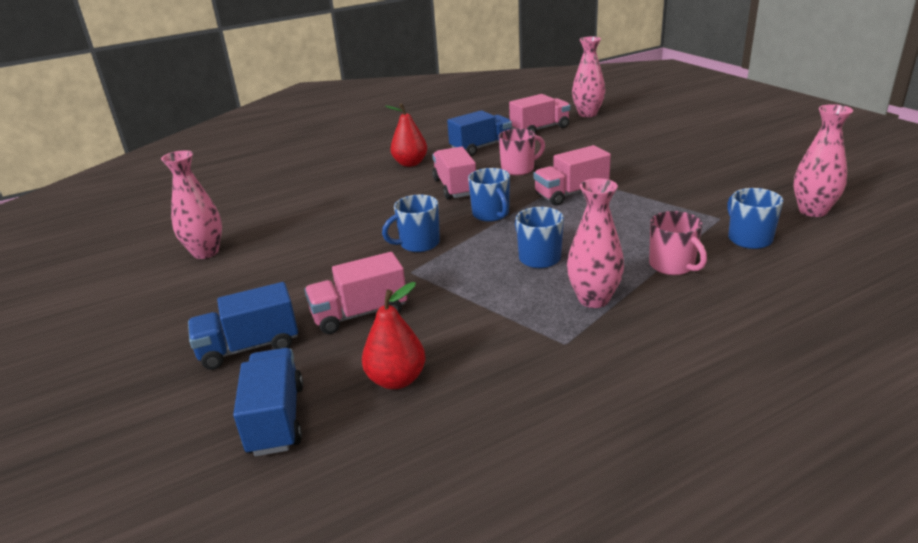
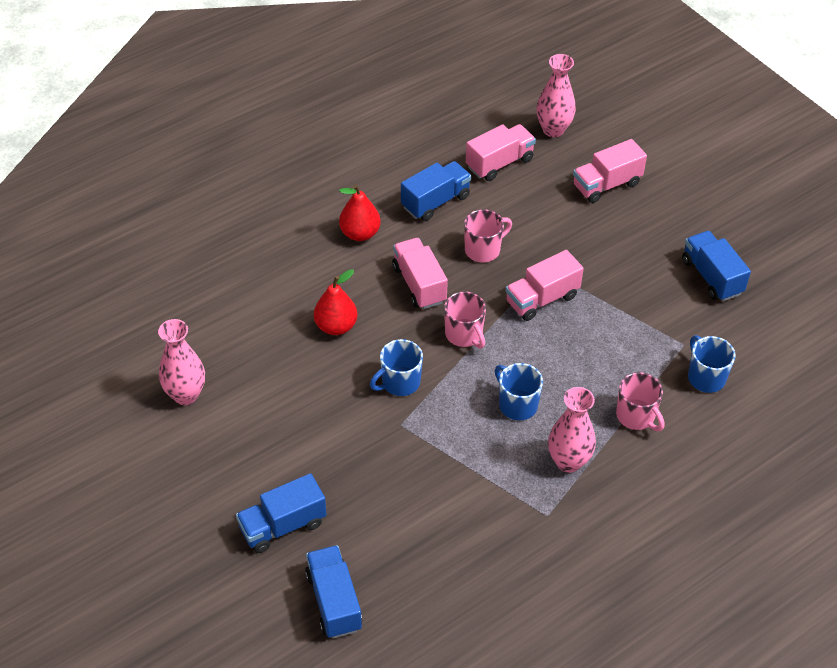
camera: 10 degrees left, 20 degrees up
pink truck [304,252,407,334] -> pink truck moved to [573,139,647,203]
red pear [362,282,426,389] -> red pear moved to [314,269,358,335]
blue mug [468,168,510,222] -> pink mug [444,292,486,349]
pink vase [793,104,853,217] -> none
none -> blue truck [682,231,751,301]

